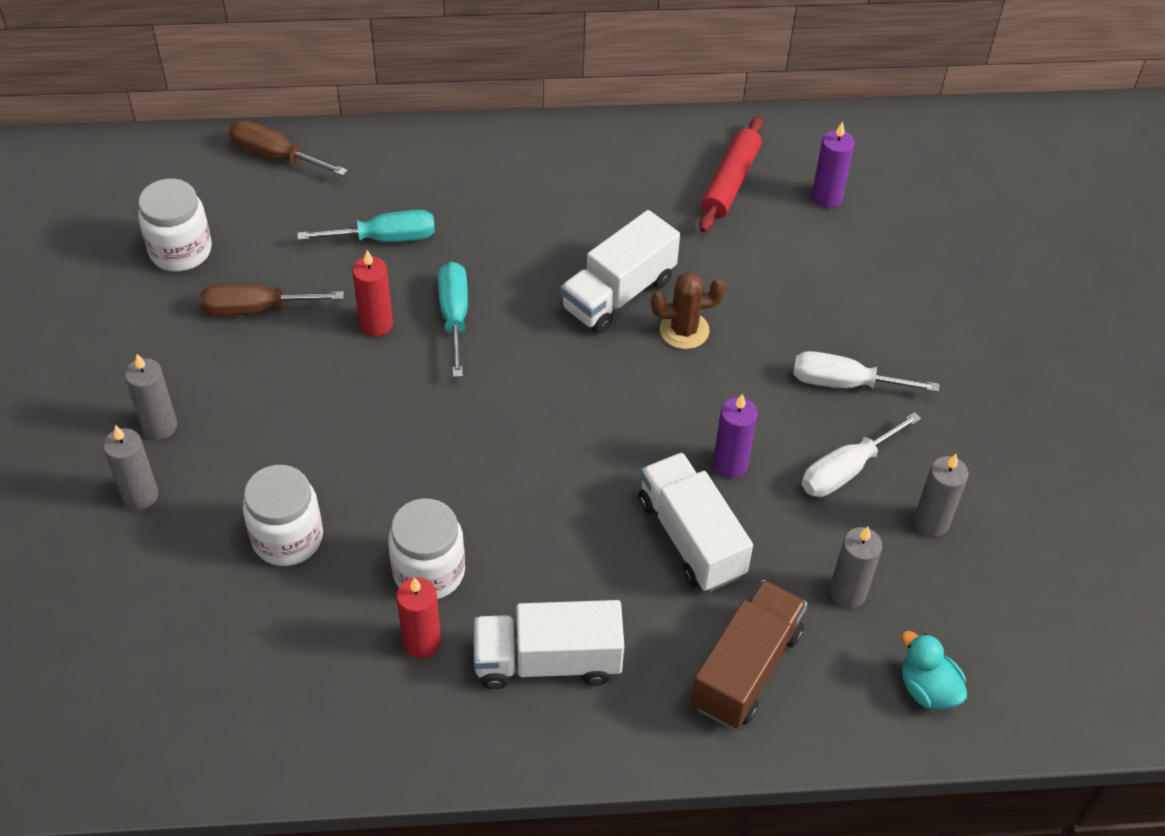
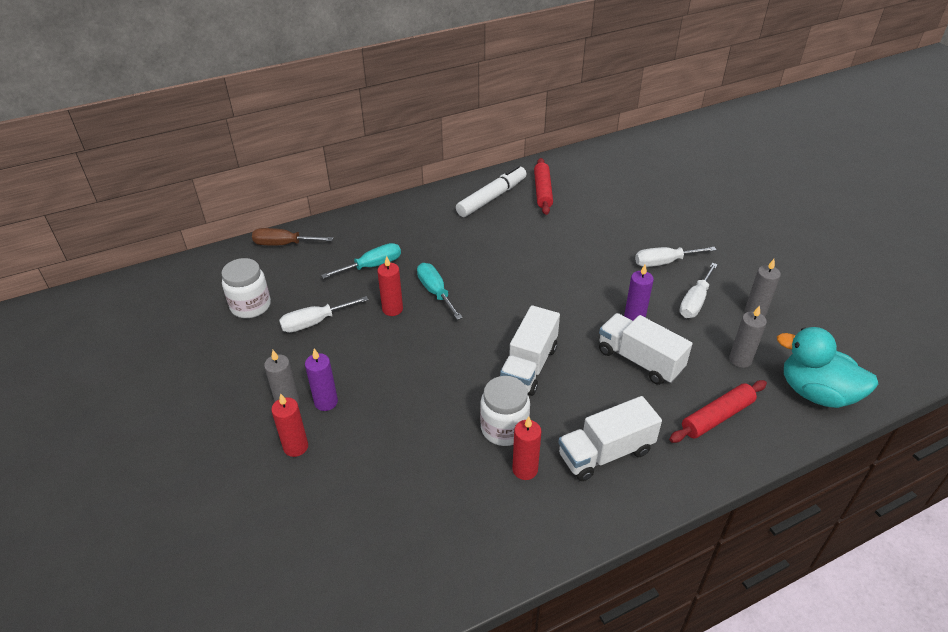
camera: 20 degrees left, 10 degrees down
grey candle [103,425,159,510] -> red candle [271,394,308,457]
brown screwdriver [200,284,344,316] -> white screwdriver [279,296,368,333]
white jar [243,465,323,566] -> none
white truck [560,210,680,334] -> white truck moved to [500,305,560,396]
brown cactus [651,272,726,349] -> none
brown truck [691,580,808,729] -> red rolling pin [669,380,767,443]
purple candle [812,121,855,208] -> purple candle moved to [305,349,338,411]
turquoise duck [902,631,967,710] -> turquoise duck [777,327,879,408], size x1.85
none -> white marker [456,165,527,217]

